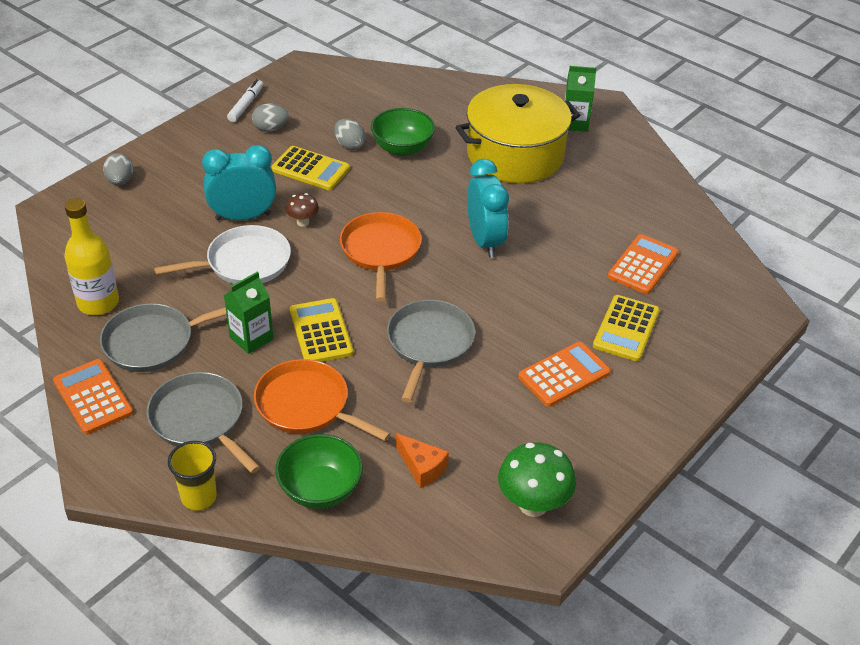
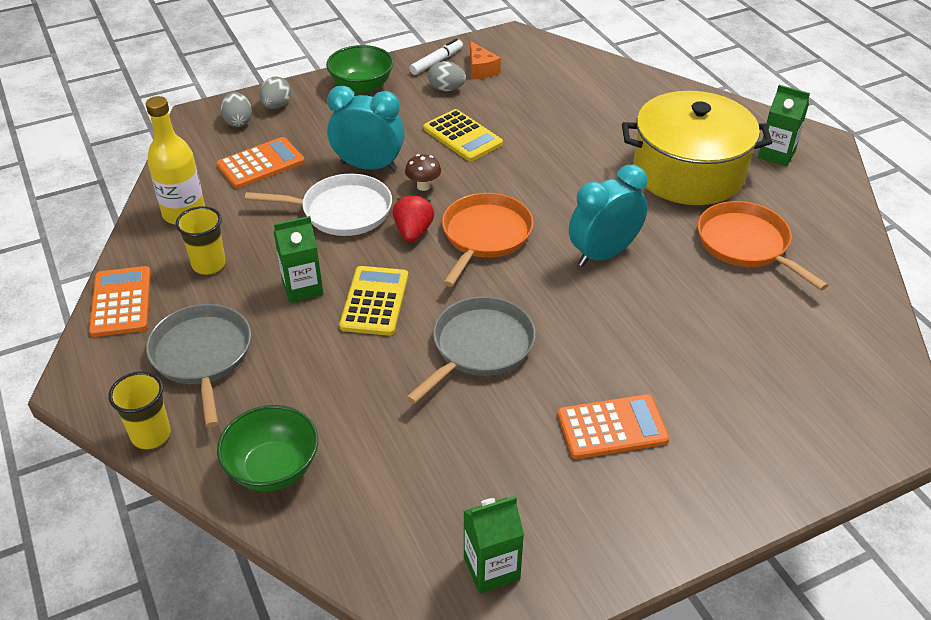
camera: 25 degrees right, 0 degrees up
grey pan [100,303,227,372] -> yellow cup [176,206,226,275]
orange pan [254,359,391,441] -> orange pan moved to [698,201,828,290]
grey egg [334,119,366,150] -> grey egg moved to [221,92,252,127]
green bowl [371,108,435,156] -> green bowl moved to [326,45,394,94]
orange cheese [396,433,449,488] -> orange cheese moved to [470,41,501,80]
turquoise clock [467,159,509,258] -> turquoise clock turned 135 degrees counterclockwise [569,165,648,266]
green mushroom [498,442,576,517] -> green carton [463,496,524,593]
yellow calculator [593,295,660,362] -> none
orange calculator [608,234,679,294] -> orange calculator moved to [216,137,305,188]
none -> red strawberry [393,194,434,242]

